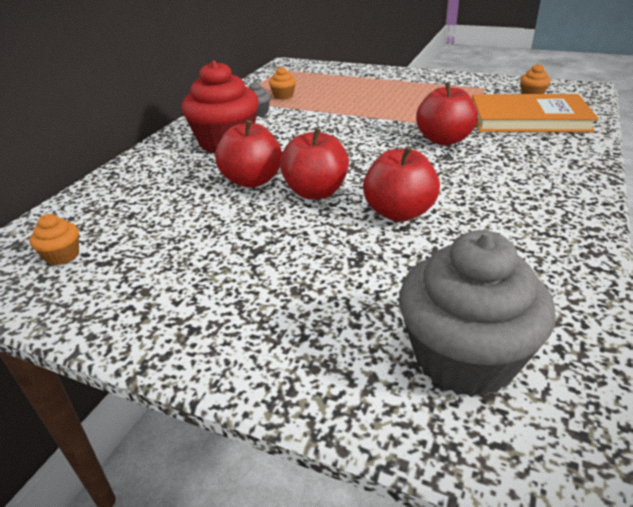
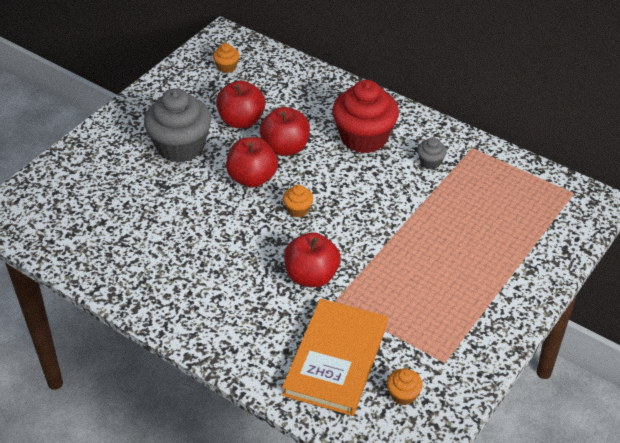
camera: 100 degrees right, 10 degrees up
orange cupcake [269,67,296,100] -> orange cupcake moved to [283,185,313,217]
red apple [363,146,440,222] -> red apple moved to [216,80,265,128]
grey cupcake [399,230,555,397] -> grey cupcake moved to [144,88,211,163]

